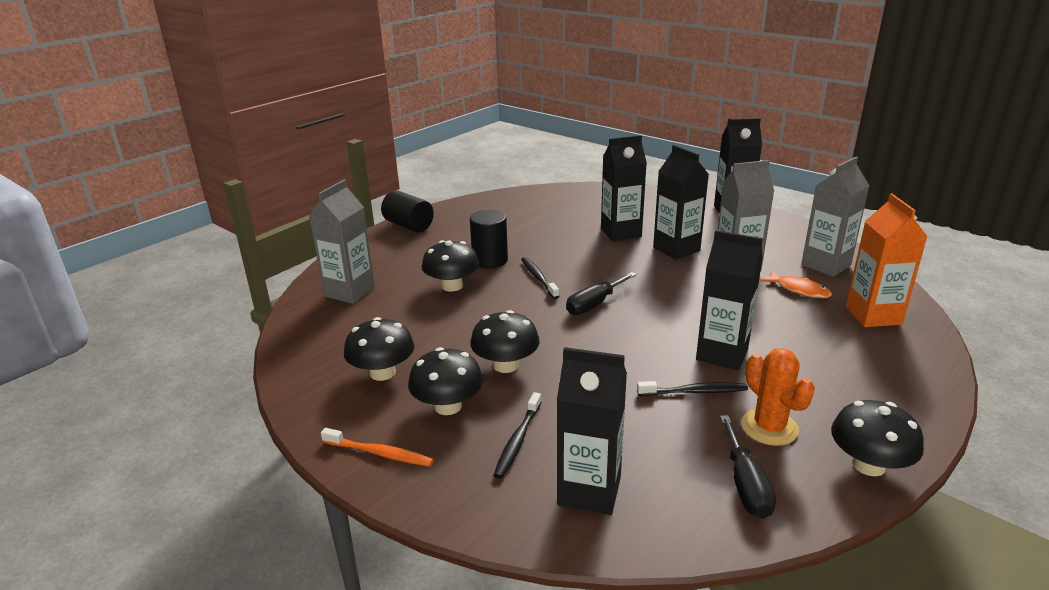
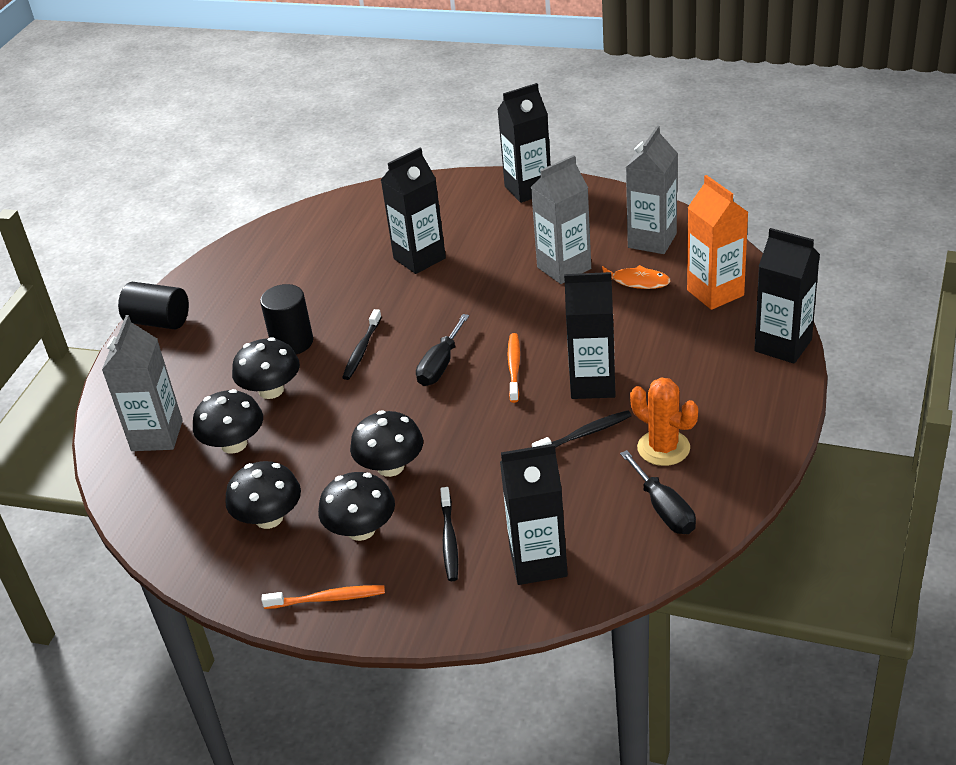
camera: 20 degrees left, 10 degrees up
black toothbrush [521,257,559,299] -> black toothbrush turned 120 degrees counterclockwise [342,309,382,380]
black carton [653,145,709,260] -> black carton moved to [754,228,820,364]
black mushroom [831,400,924,477] -> black mushroom moved to [193,389,263,454]
none -> orange toothbrush [508,333,520,403]

